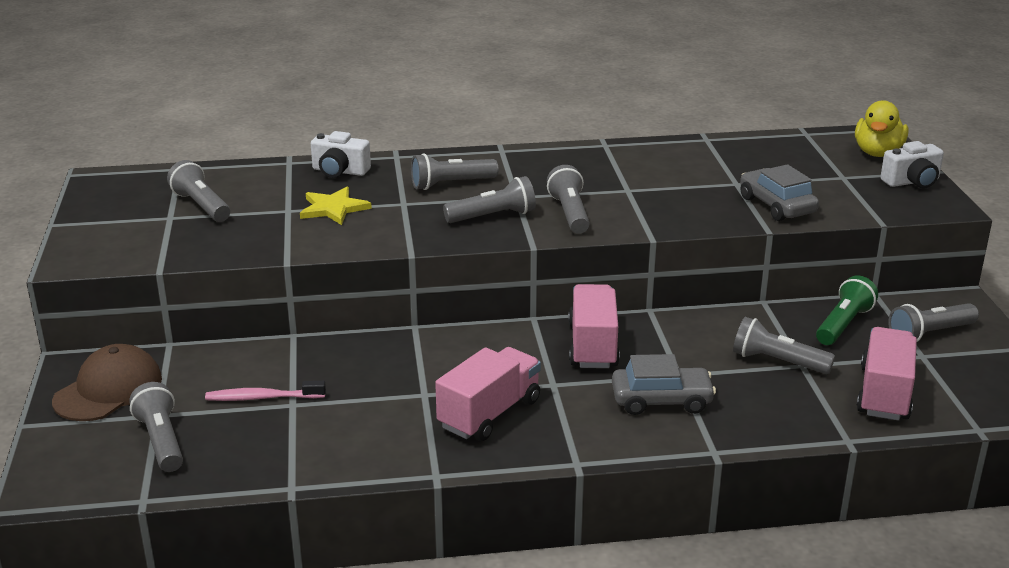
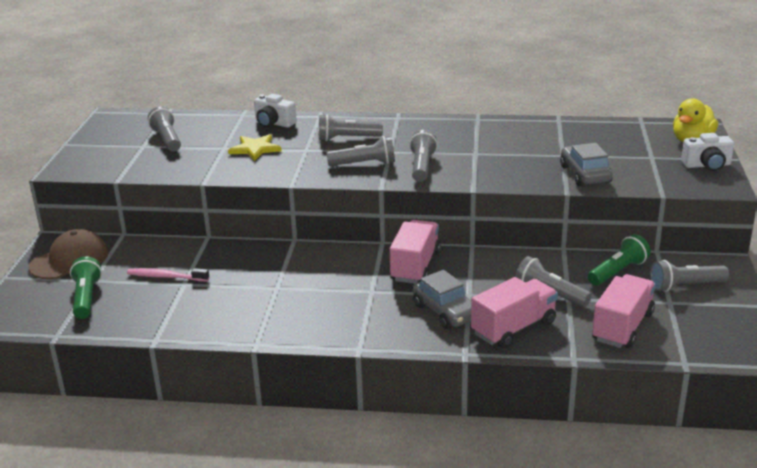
camera: 15 degrees right, 0 degrees up
grey flashlight [129,382,183,472] -> green flashlight [70,256,102,319]
pink truck [435,347,541,441] -> pink truck moved to [471,277,558,348]
grey car [612,354,716,415] -> grey car turned 45 degrees clockwise [413,270,471,329]

